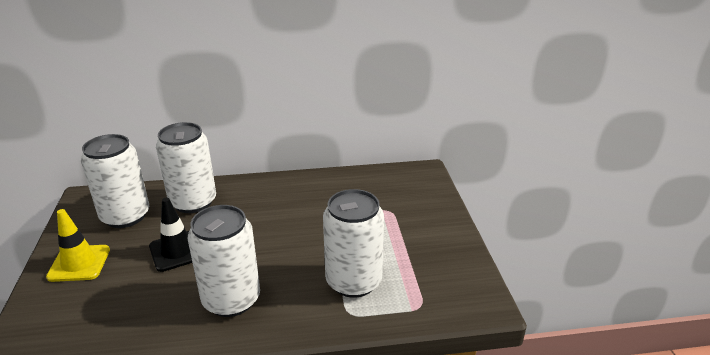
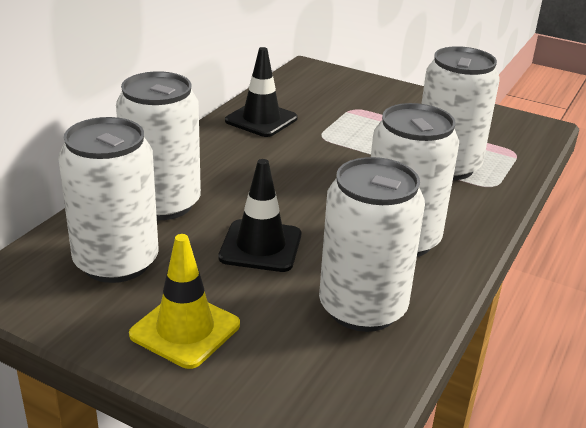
camera: 55 degrees left, 0 degrees up
none -> black traffic cone [225,47,298,137]
none -> white can [319,157,425,332]

